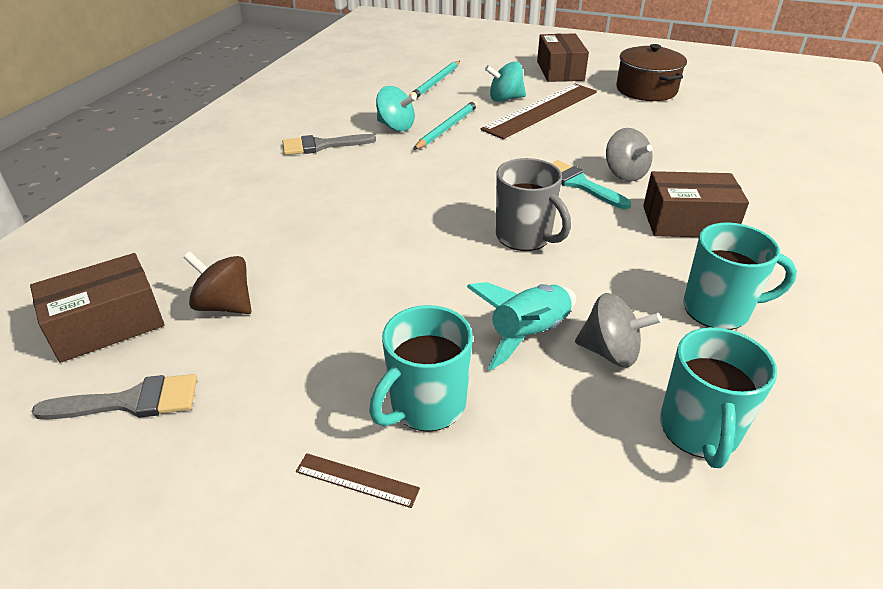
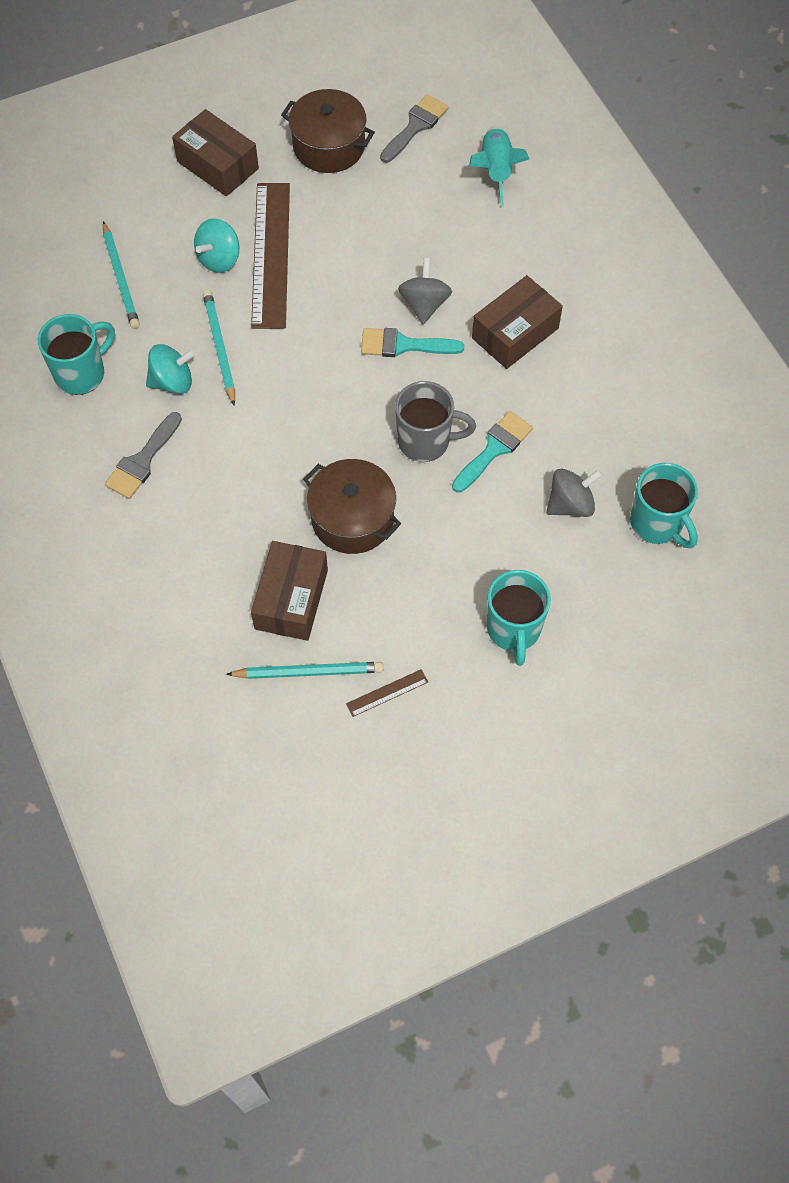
camera: 45 degrees left, 25 degrees up
brown box [30,253,165,363] -> brown box moved to [251,541,328,641]
grey brush [32,374,197,420] -> grey brush moved to [380,94,449,163]
brown spinning top [183,252,252,314] -> turquoise pencil [226,662,383,679]
brown ruler [296,453,420,508] -> brown ruler moved to [346,669,428,717]
turquoise rocket [467,282,576,370] -> turquoise rocket moved to [469,126,529,207]
grey spinning top [606,128,653,182] -> grey spinning top turned 105 degrees counterclockwise [398,258,452,324]
turquoise mug [683,223,797,330] -> turquoise mug moved to [38,314,115,395]
none -> brown pot [303,459,401,554]
none -> turquoise brush [452,411,533,493]

